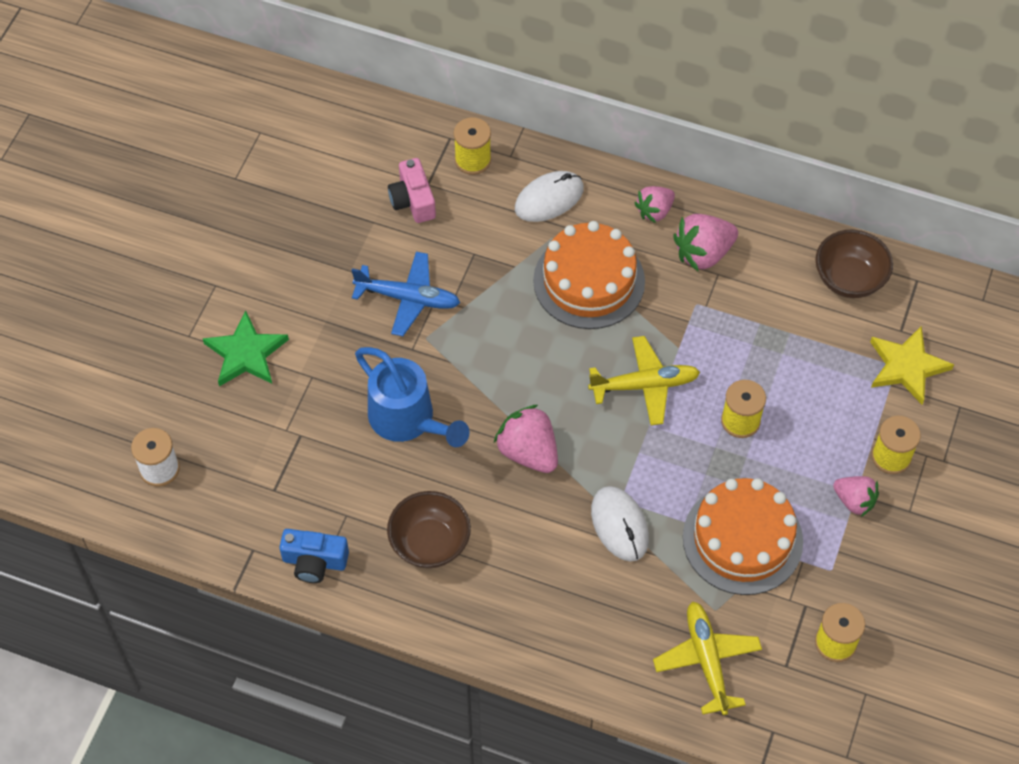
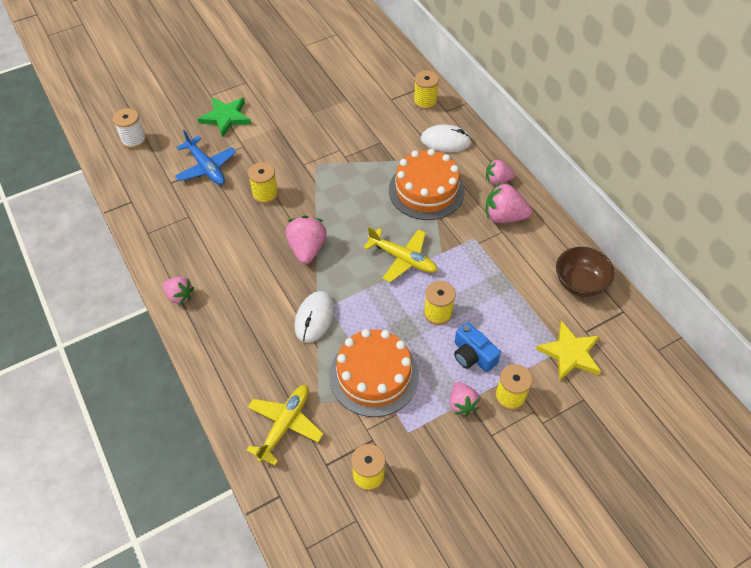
camera: 40 degrees right, 5 degrees down
blue camera [279,529,349,583] -> blue camera moved to [454,322,501,372]
blue plane [351,252,460,336] -> blue plane moved to [175,130,236,185]
blue watering can [355,347,470,447] -> yellow spool [248,162,278,204]
brown bowl [387,491,471,568] -> none
pink camera [388,158,436,223] -> none
none -> pink strawberry [162,277,194,305]

